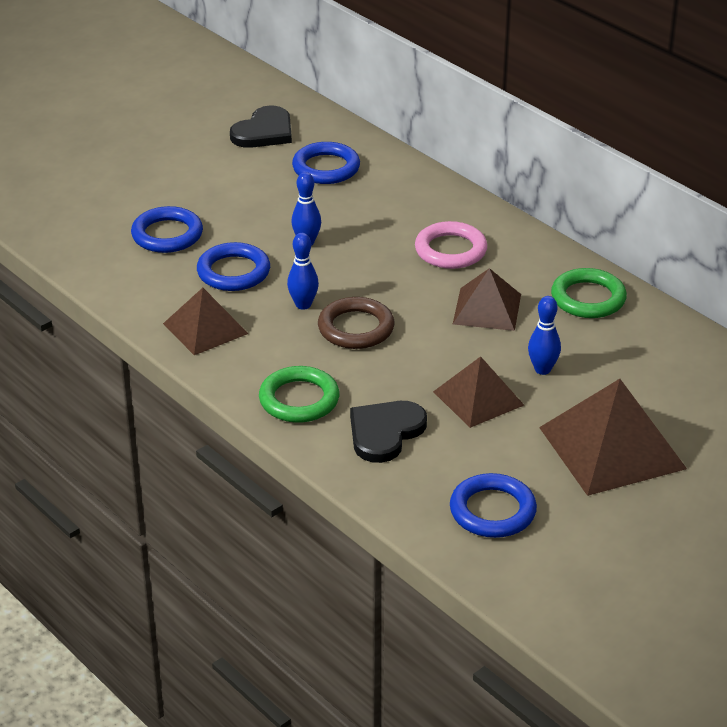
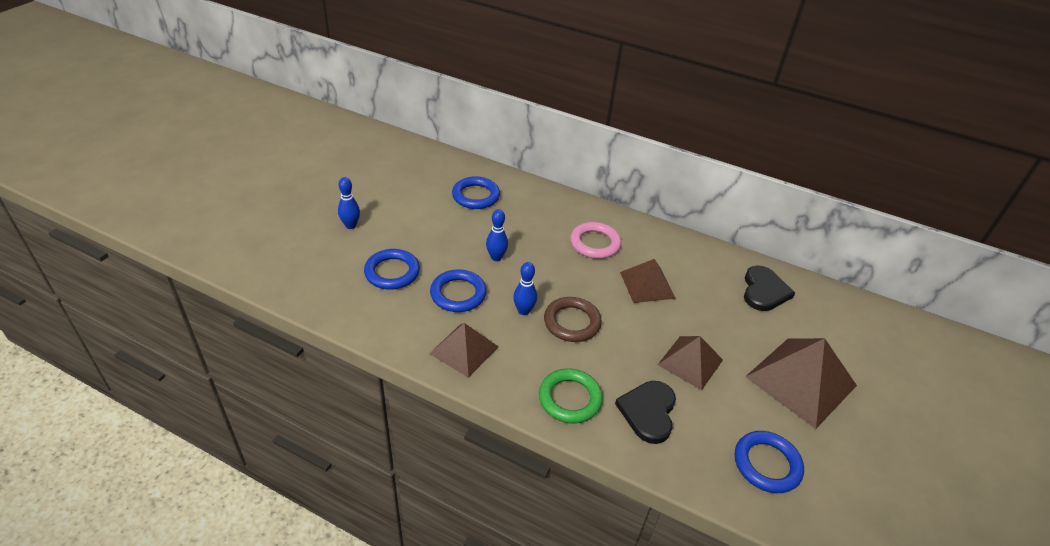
camera: 25 degrees left, 5 degrees up
black heart [230,105,292,148] -> black heart moved to [744,265,795,311]
blue bowling pin [528,296,561,375] -> blue bowling pin moved to [338,177,360,229]
green ring [551,268,627,318] -> none

